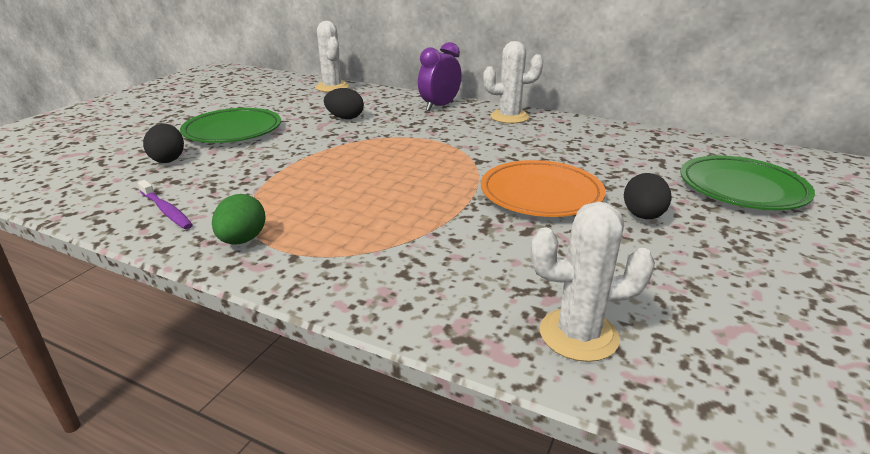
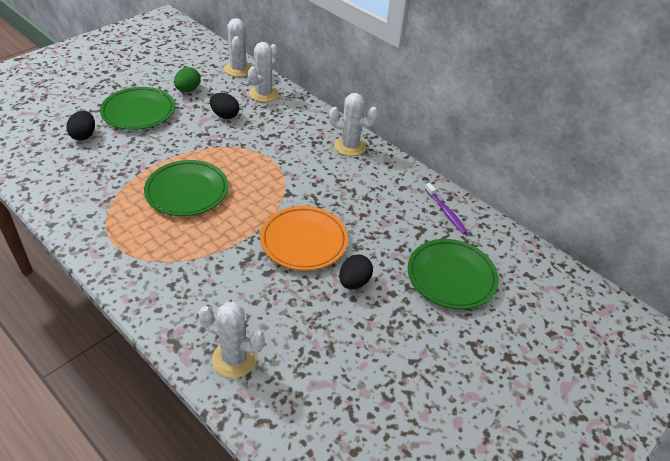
camera: 15 degrees right, 15 degrees up
purple toothbrush [138,180,193,229] -> purple toothbrush moved to [425,183,468,234]
green egg [212,194,266,245] -> green egg moved to [174,67,201,92]
purple clock [418,42,462,111] -> none
none -> green plate [144,160,228,216]
none -> white cactus [248,42,279,102]

